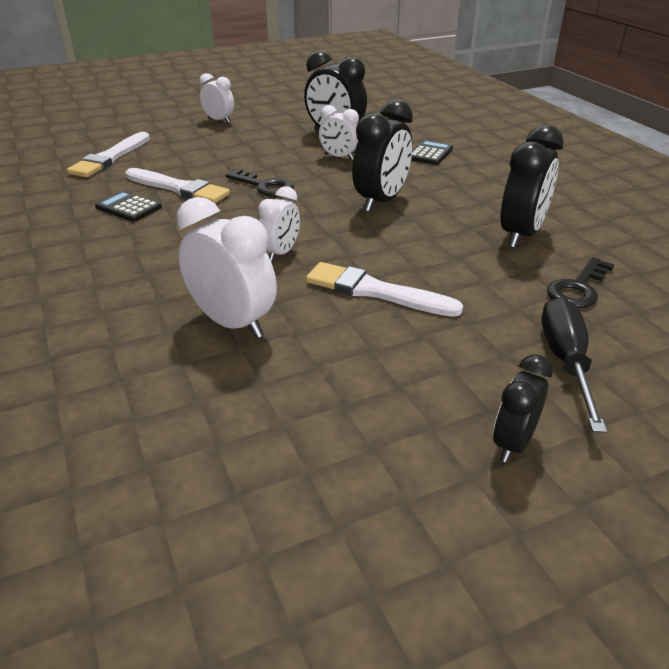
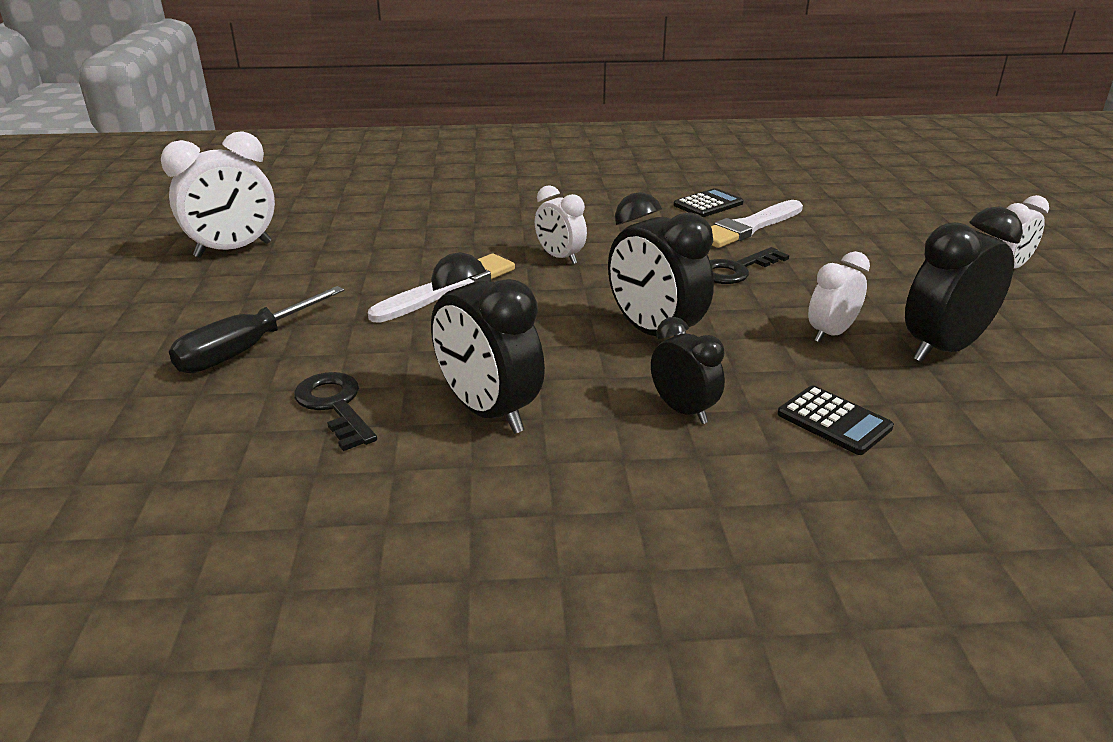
camera: 110 degrees right, 5 degrees down
white brush [67,132,150,177] -> none
white clock [176,197,277,339] -> white clock moved to [161,131,275,258]
black clock [493,354,553,462] -> black clock moved to [651,317,725,424]
black screwdriver [541,297,607,433] -> black screwdriver turned 105 degrees clockwise [169,286,344,373]

